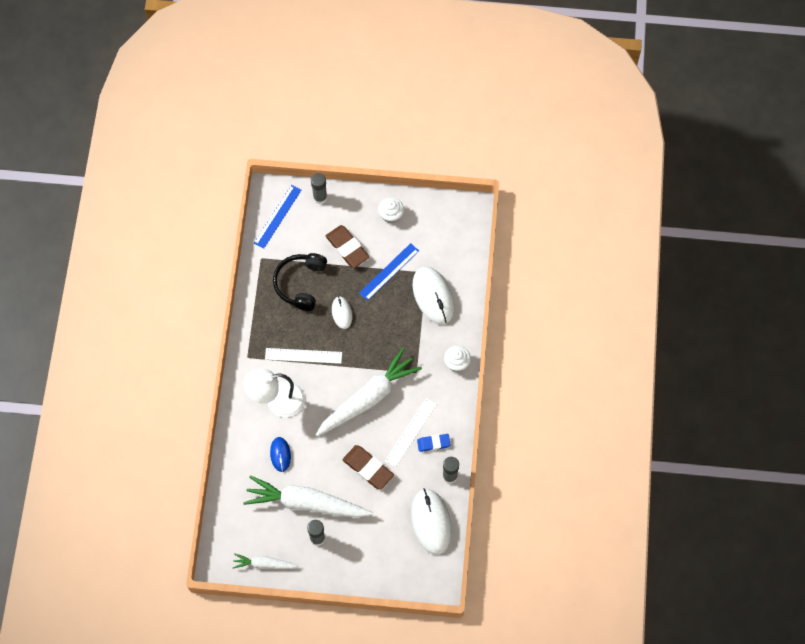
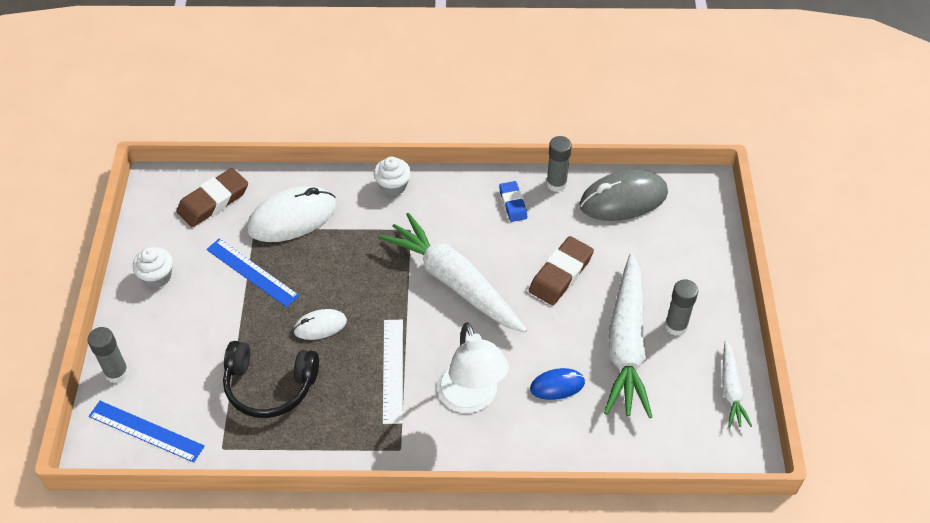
camera: 95 degrees left, 15 degrees down
brown eraser [326,225,369,268] -> brown eraser moved to [176,168,248,227]
white ruler [385,398,437,467] -> none
white mouse [411,488,452,555] -> grey mouse [579,170,668,221]

